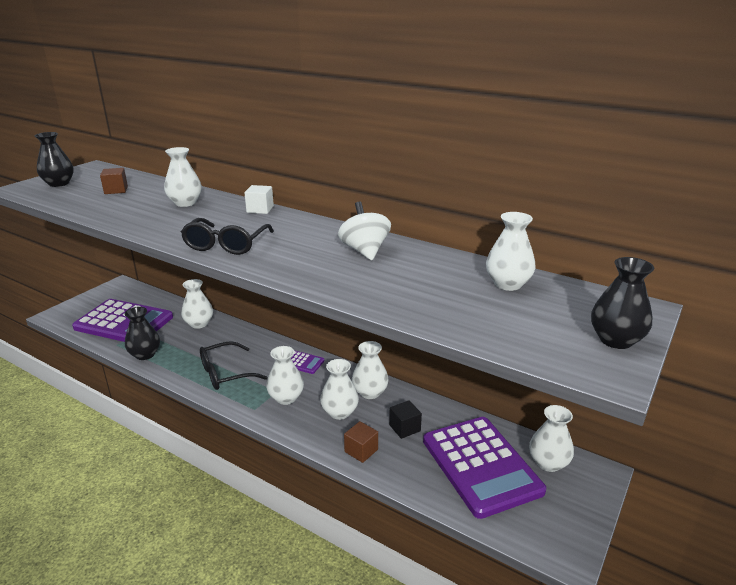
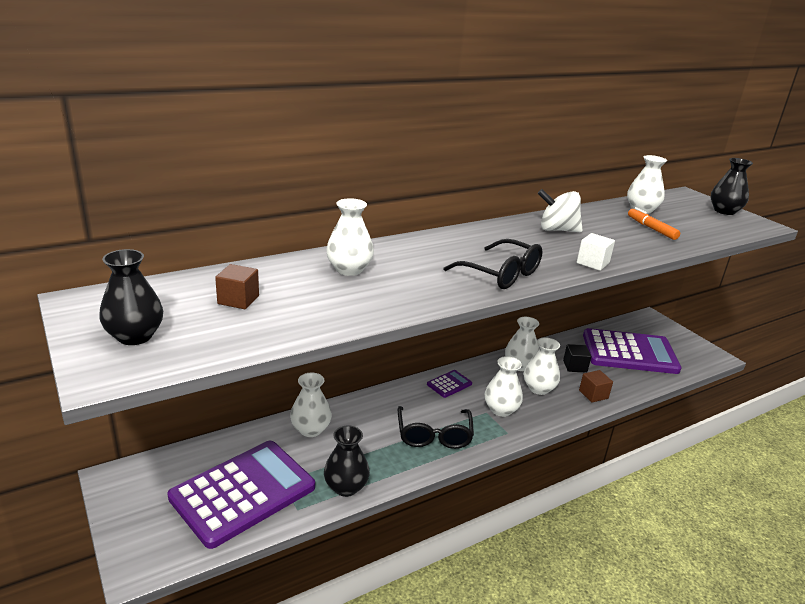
camera: 65 degrees left, 0 degrees up
white cube [244,185,274,214] -> white cube moved to [577,233,615,271]
white vase [529,405,574,472] -> none
none -> orange marker [628,207,680,240]

